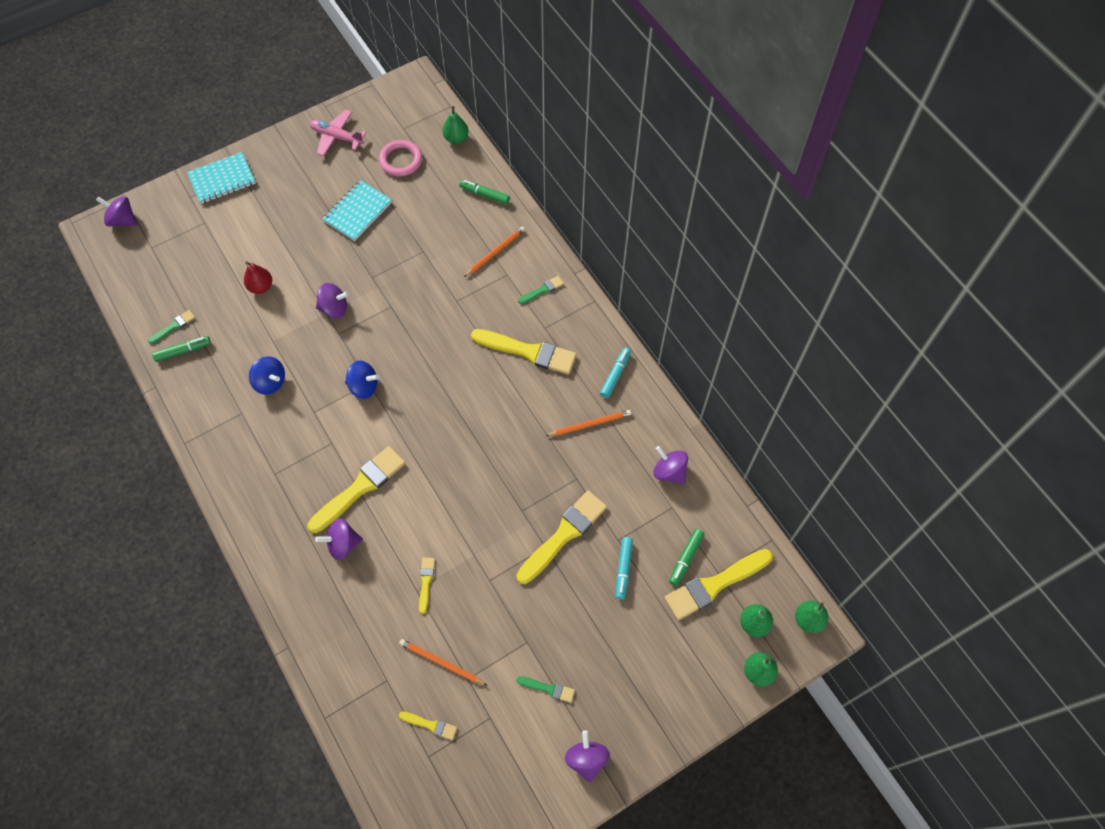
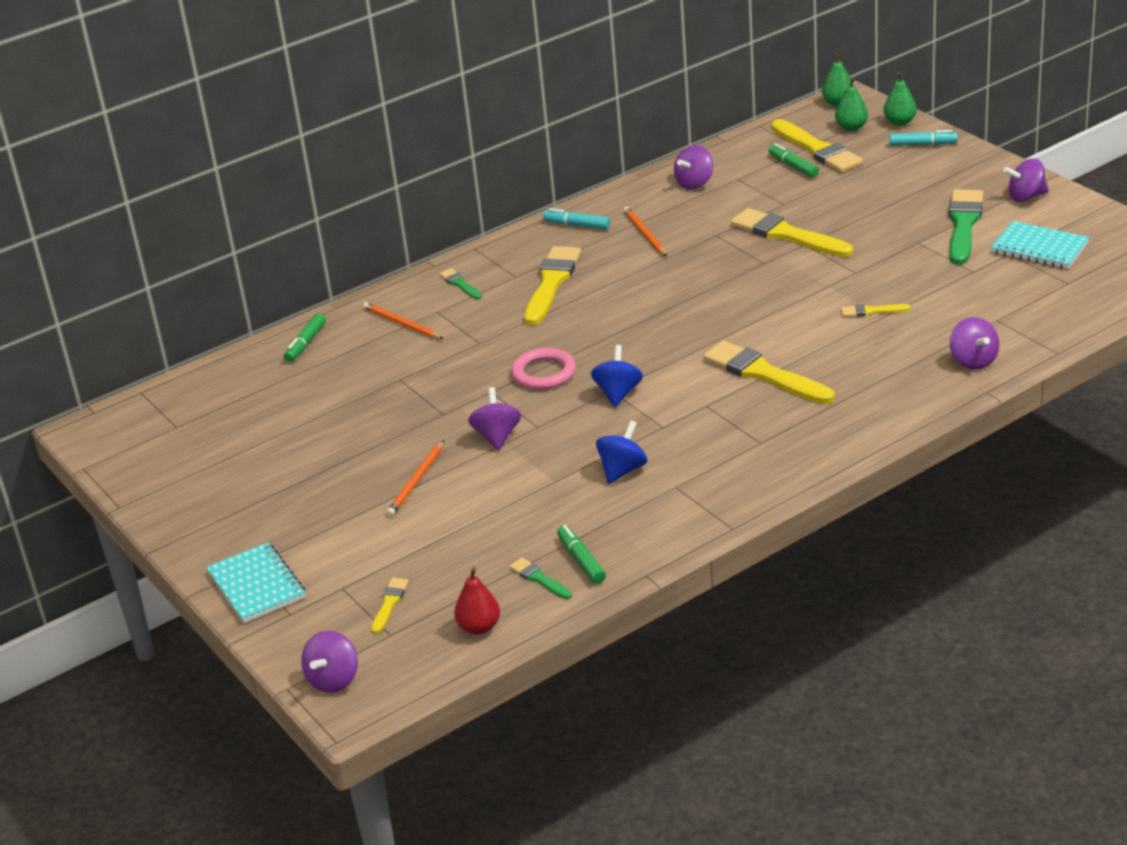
camera: 90 degrees left, 30 degrees down
red pear [244,261,272,294] -> red pear moved to [454,567,500,635]
pink plane [310,110,367,156] -> none
purple spinning top [315,518,363,560] -> purple spinning top moved to [950,317,999,370]
turquoise notebook [323,180,392,241] -> turquoise notebook moved to [991,221,1090,269]
pink ring [379,140,422,176] -> pink ring moved to [511,348,576,389]
orange pencil [399,639,487,685] -> orange pencil moved to [387,441,444,516]
yellow brush [399,711,457,740] -> yellow brush moved to [371,578,409,634]
green pear [442,106,469,144] -> none
green brush [516,676,575,703] -> green brush [949,189,983,265], size x2.10
turquoise marker [616,537,633,600] -> turquoise marker moved to [889,130,957,146]
green marker [669,529,705,586] -> green marker turned 150 degrees counterclockwise [768,143,819,177]

